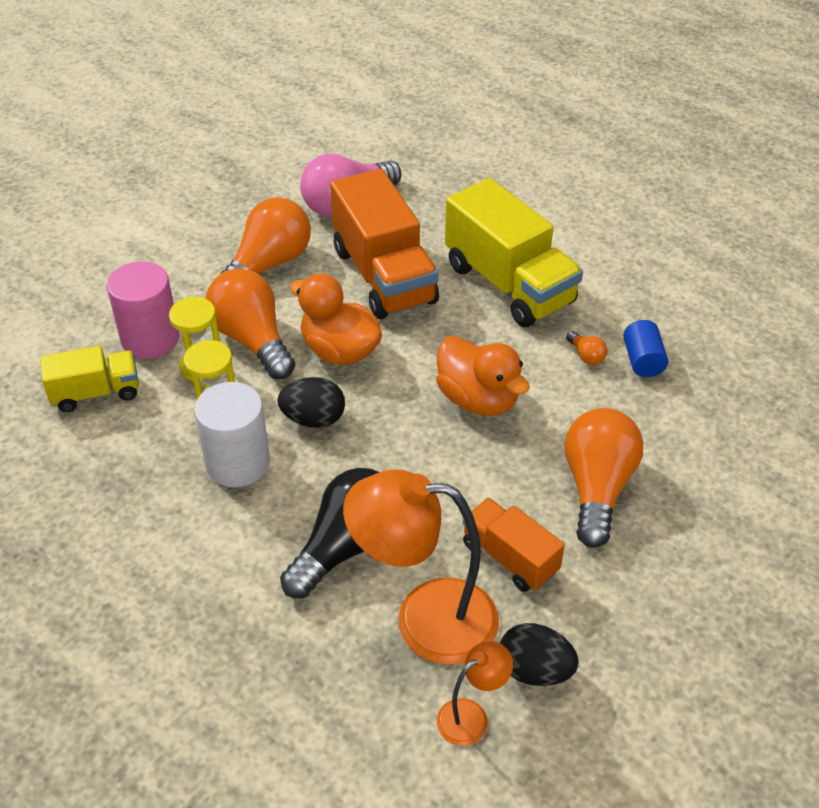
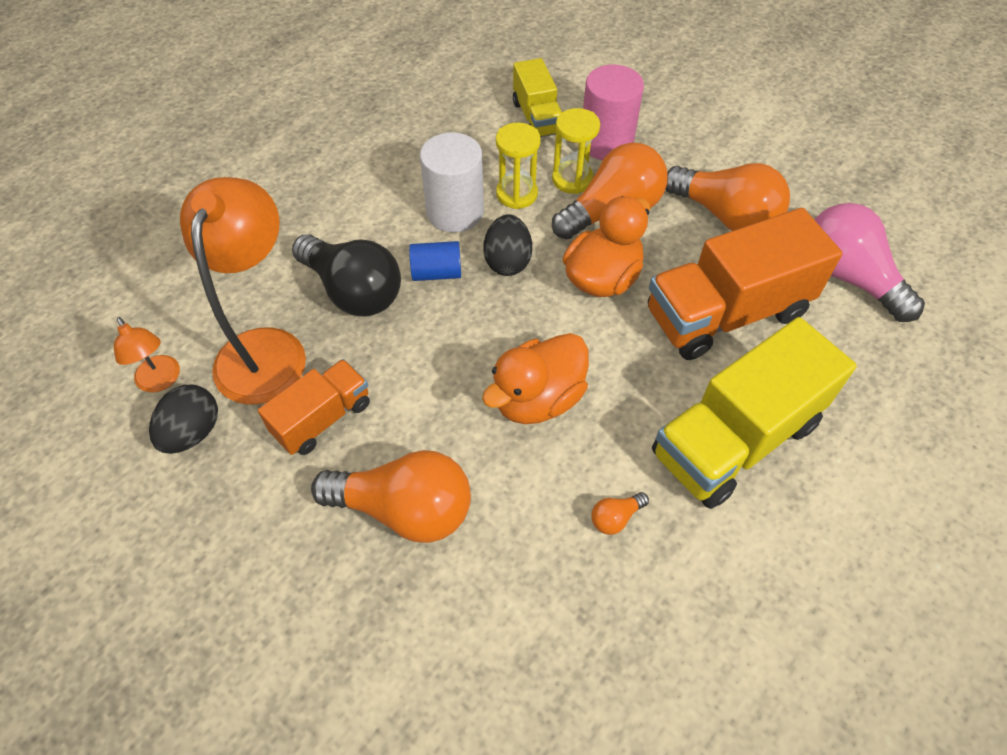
camera: 90 degrees right, 10 degrees up
blue cylinder [623,320,668,377] -> blue cylinder moved to [409,241,461,281]

